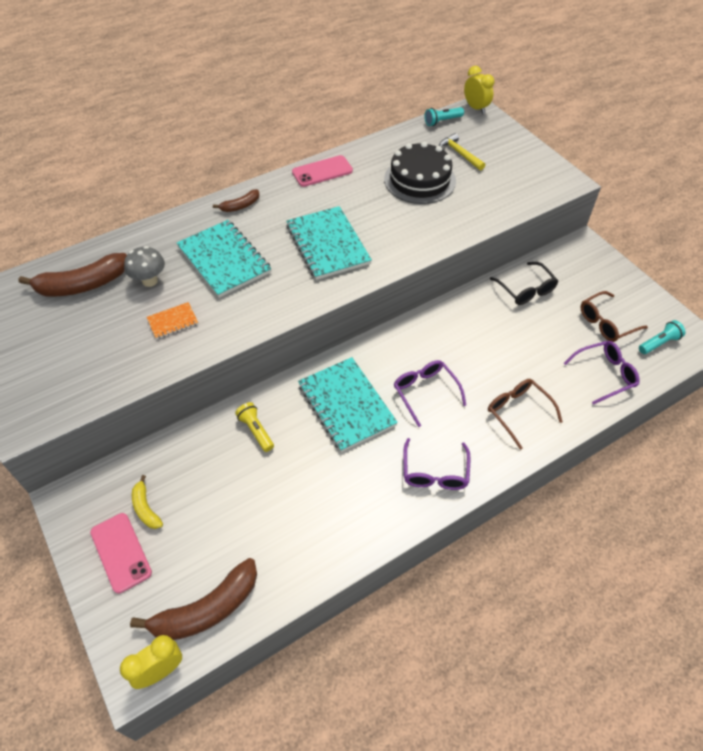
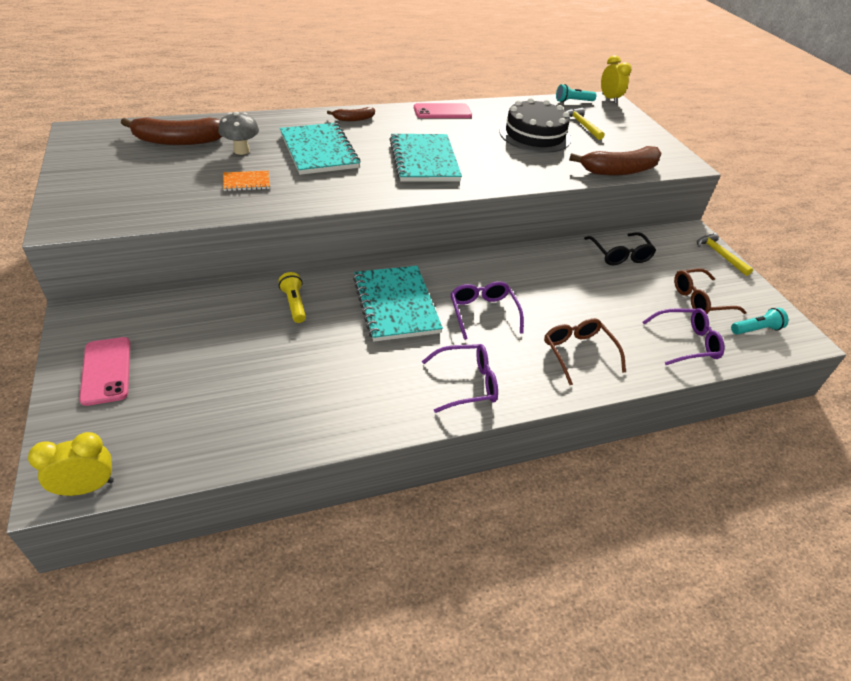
camera: 10 degrees right, 10 degrees down
brown banana [130,558,257,640] -> brown banana moved to [569,146,662,176]
yellow banana [132,475,163,529] -> none
purple glasses [403,438,470,490] -> purple glasses turned 120 degrees counterclockwise [422,344,498,413]
none -> yellow hammer [697,233,753,276]

